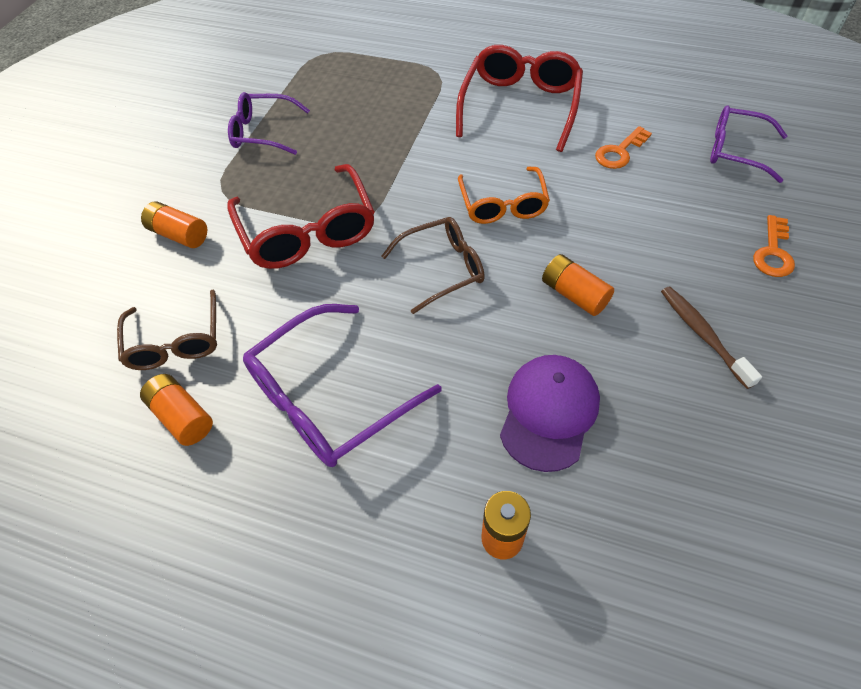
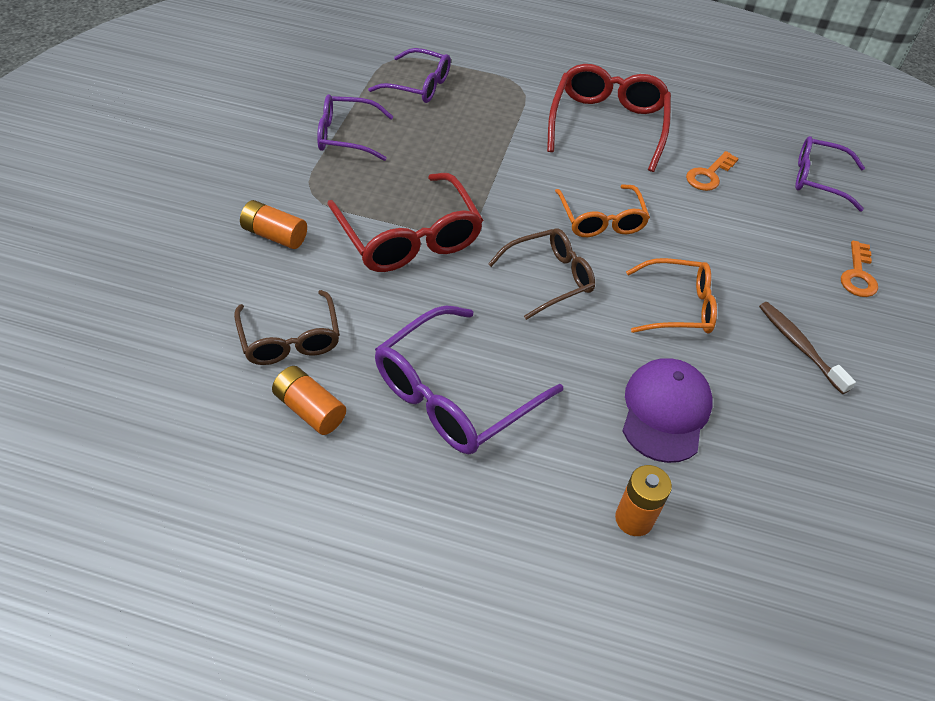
camera: 10 degrees left, 5 degrees down
orange battery [542,254,614,316] -> orange glasses [626,258,717,333]
none -> purple glasses [368,48,451,103]

